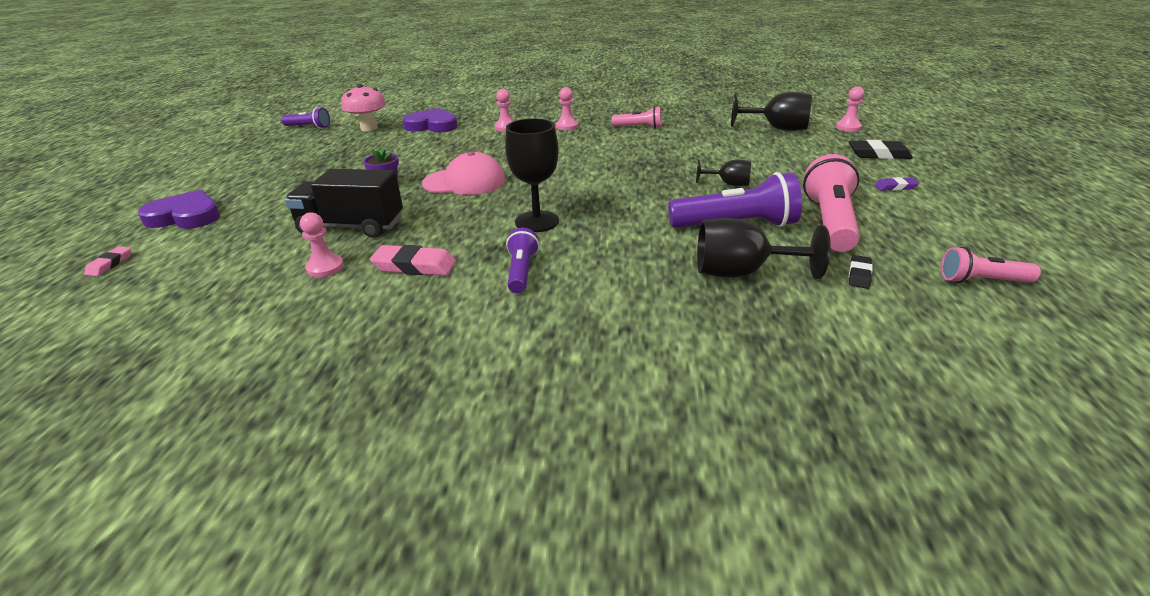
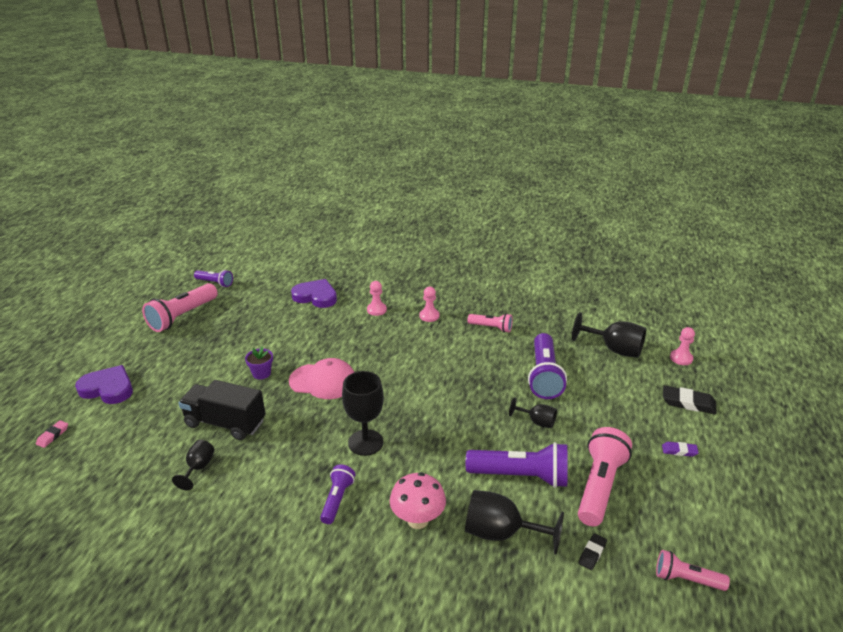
camera: 10 degrees right, 0 degrees up
pink pawn [300,212,344,277] -> black goblet [172,440,215,491]
pink mushroom [341,84,386,131] -> pink mushroom moved to [390,472,446,529]
pink eraser [370,245,456,276] -> none
none -> pink flashlight [142,283,218,332]
none -> purple flashlight [528,333,567,399]

